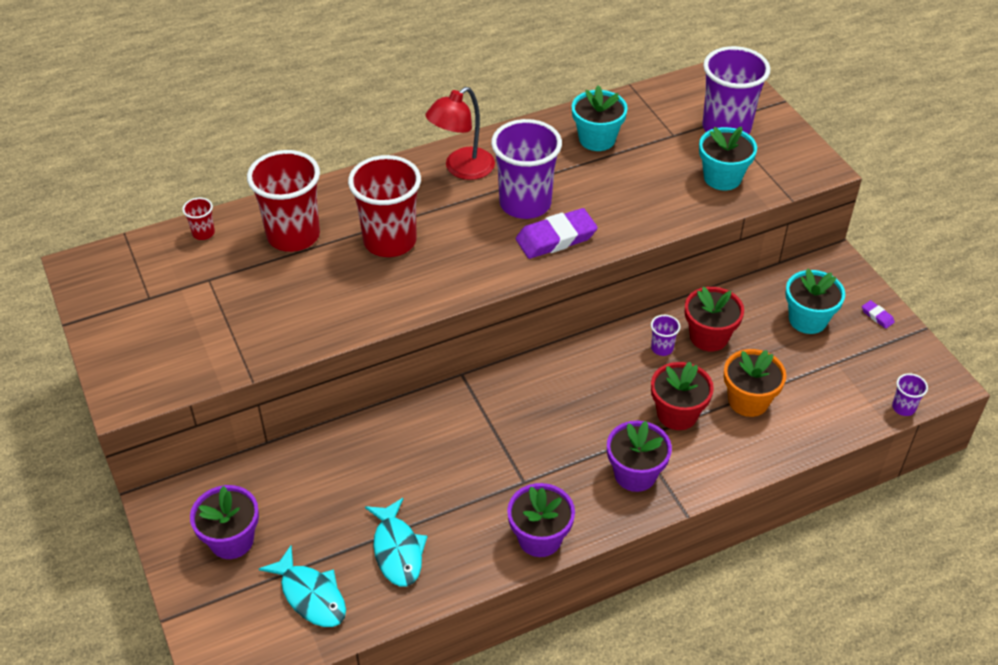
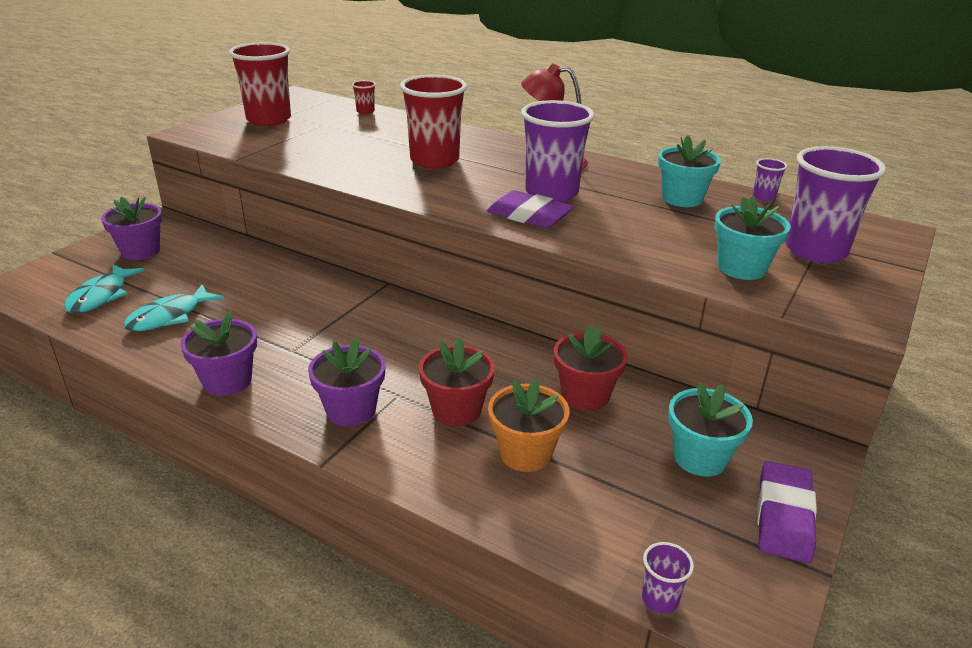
camera: 55 degrees right, 15 degrees down
red cup [247,150,320,252] -> red cup moved to [229,42,291,126]
purple cup [651,315,680,356] -> purple cup moved to [753,158,788,201]
purple eraser [862,300,895,329] -> purple eraser [757,461,817,563], size x2.24

